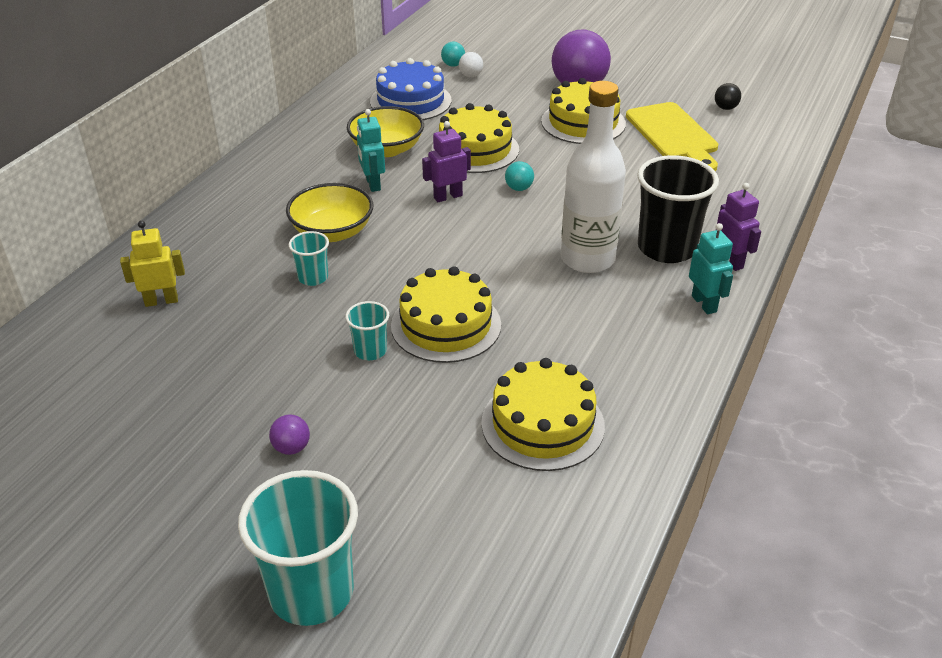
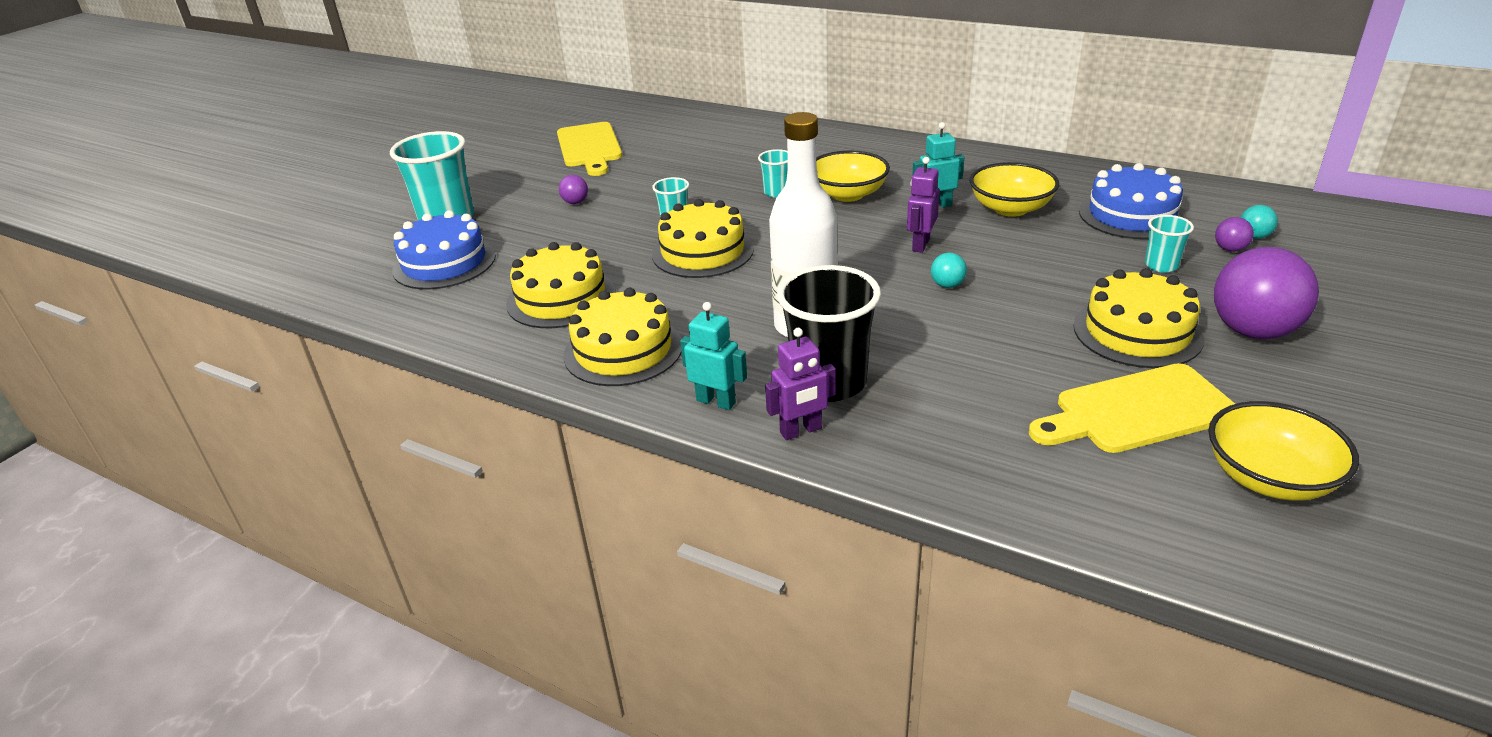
camera: 95 degrees right, 5 degrees down
yellow robot [120,221,185,307] -> none
purple robot [422,121,471,202] -> purple robot turned 135 degrees counterclockwise [907,157,940,253]
yellow cake [432,103,519,173] -> yellow cake moved to [564,288,682,386]
white ball [459,52,483,77] -> purple ball [1215,217,1254,252]
turquoise robot [689,223,733,314] -> turquoise robot turned 135 degrees counterclockwise [680,302,747,410]
black ball [715,83,741,110] -> yellow bowl [1208,401,1359,501]
none -> blue cake [392,211,496,289]
none -> yellow cutting board [557,122,622,176]
none -> turquoise cup [1145,215,1194,272]

